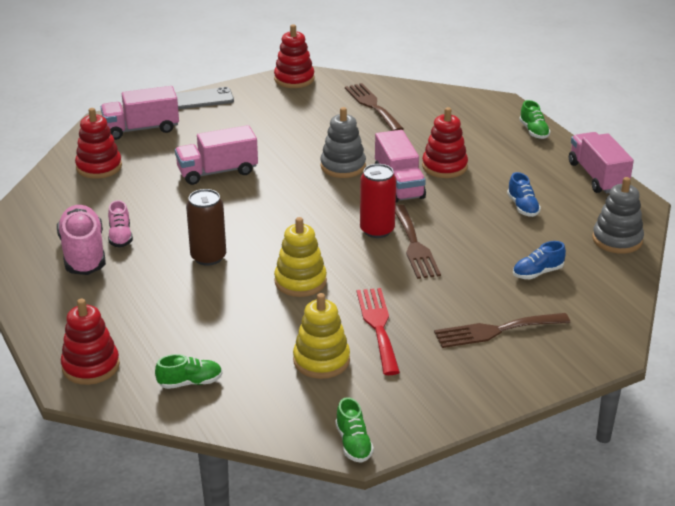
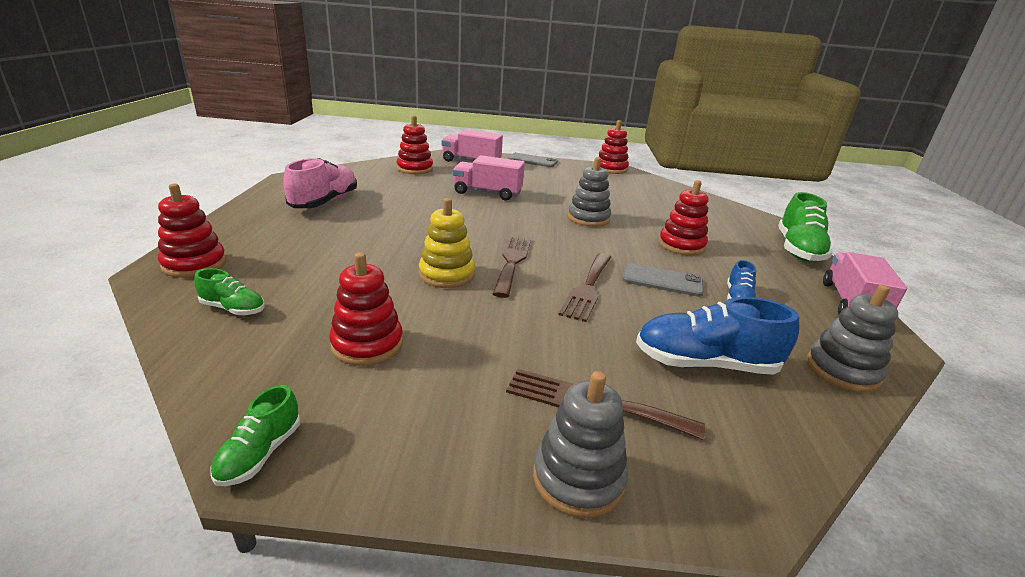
camera: 30 degrees right, 5 degrees down
pink shoe [108,200,133,248] -> none
brown can [186,189,226,266] -> none
yellow stacking toy [293,293,350,379] -> red stacking toy [329,252,403,366]
brown fork [345,83,404,131] -> brown fork moved to [493,236,531,298]
red fork [357,288,400,375] -> none
red can [360,164,396,238] -> none
pink truck [375,130,426,203] -> none
blue shoe [513,241,566,279] -> blue shoe [636,297,799,375], size x1.87
green shoe [519,100,551,139] -> green shoe [778,192,833,262], size x1.87
none -> grey stacking toy [533,371,628,518]
none -> grey phone [622,263,704,297]

